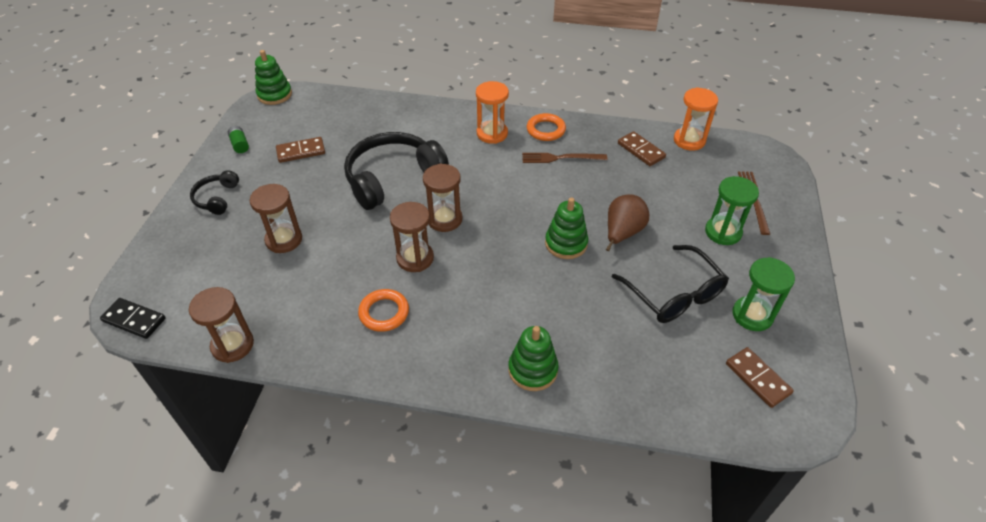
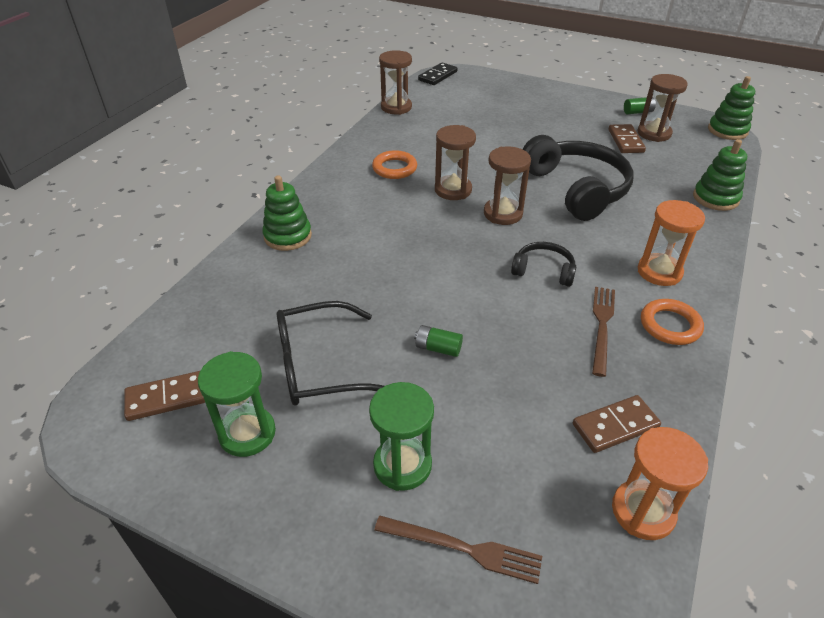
camera: 105 degrees right, 5 degrees down
black headphones [190,170,239,215] -> black headphones moved to [511,242,576,287]
brown hourglass [250,184,302,253] -> brown hourglass moved to [638,74,688,142]
green stacking toy [545,197,588,259] -> green stacking toy moved to [693,139,747,211]
brown pear [606,194,649,251] -> green battery [414,325,463,357]

